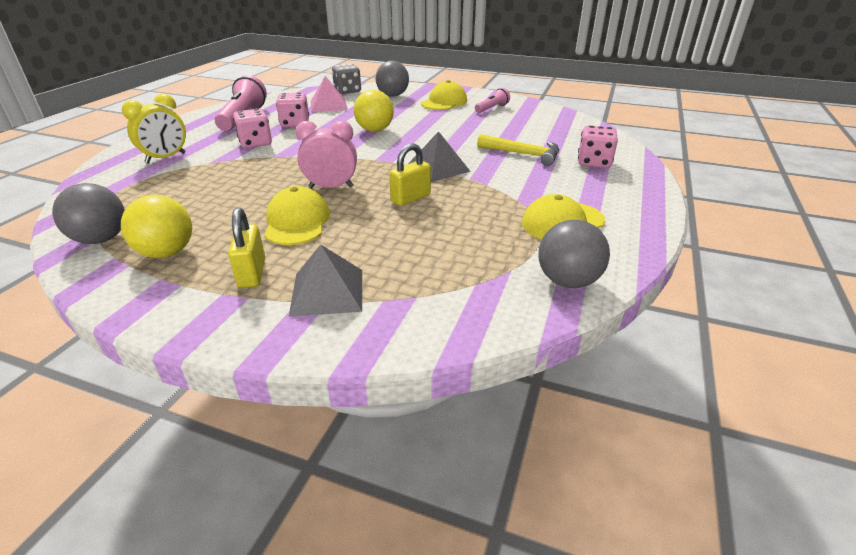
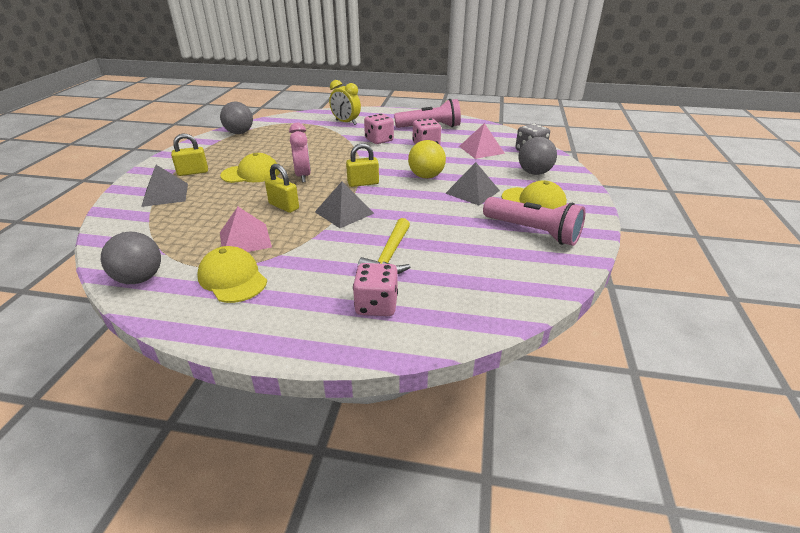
camera: 80 degrees right, 0 degrees up
yellow ball [121,195,192,258] -> none
pink flashlight [475,88,510,113] -> pink flashlight [483,197,586,246], size x1.86
none -> pink pyramid [220,207,272,252]
none -> yellow padlock [346,143,379,187]
none -> grey pyramid [445,162,500,206]

